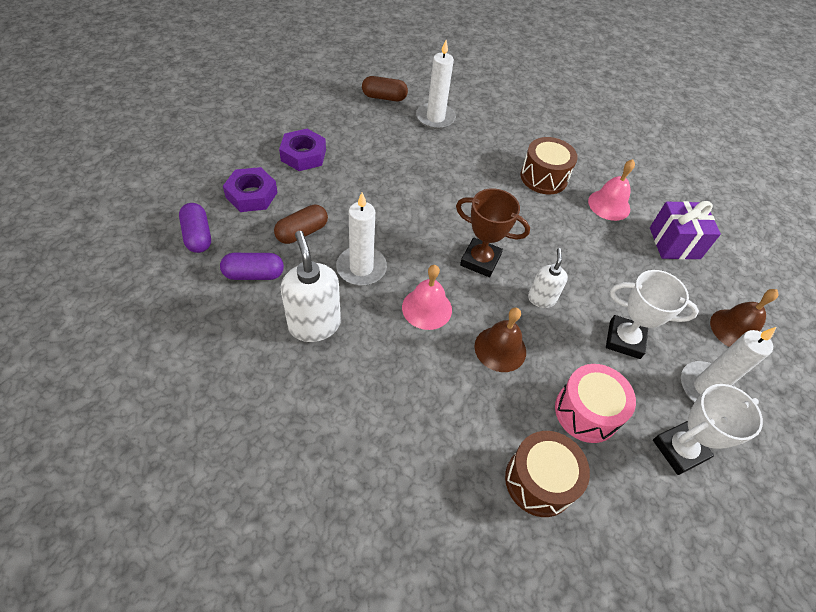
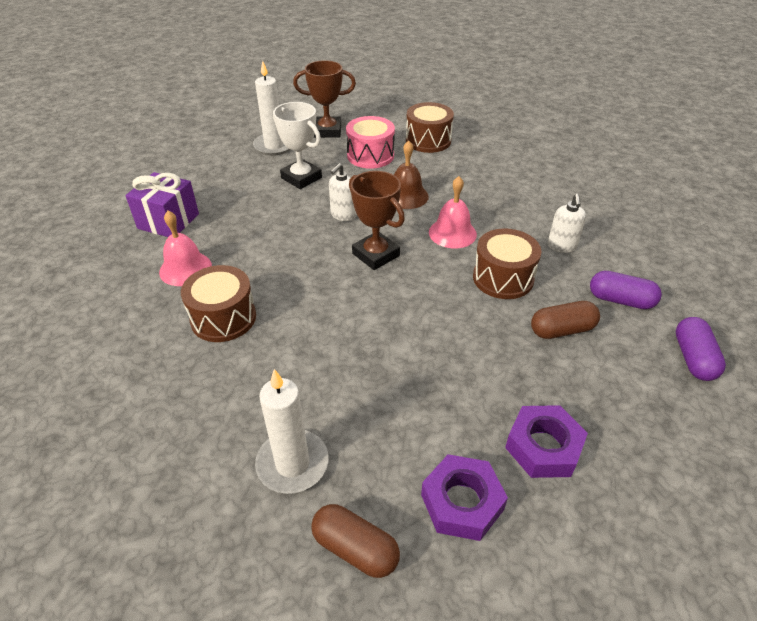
camera: 150 degrees left, 10 degrees down
purple nut [223,167,278,212] -> purple nut moved to [421,454,508,541]
white soap dispenser [281,231,341,342] -> white soap dispenser [548,194,586,253], size x0.59
white candle [336,192,387,286] -> brown drum [473,228,541,299]
white trophy [653,384,763,475] -> brown trophy [293,60,356,138]
brown bell [710,289,778,347] -> none

